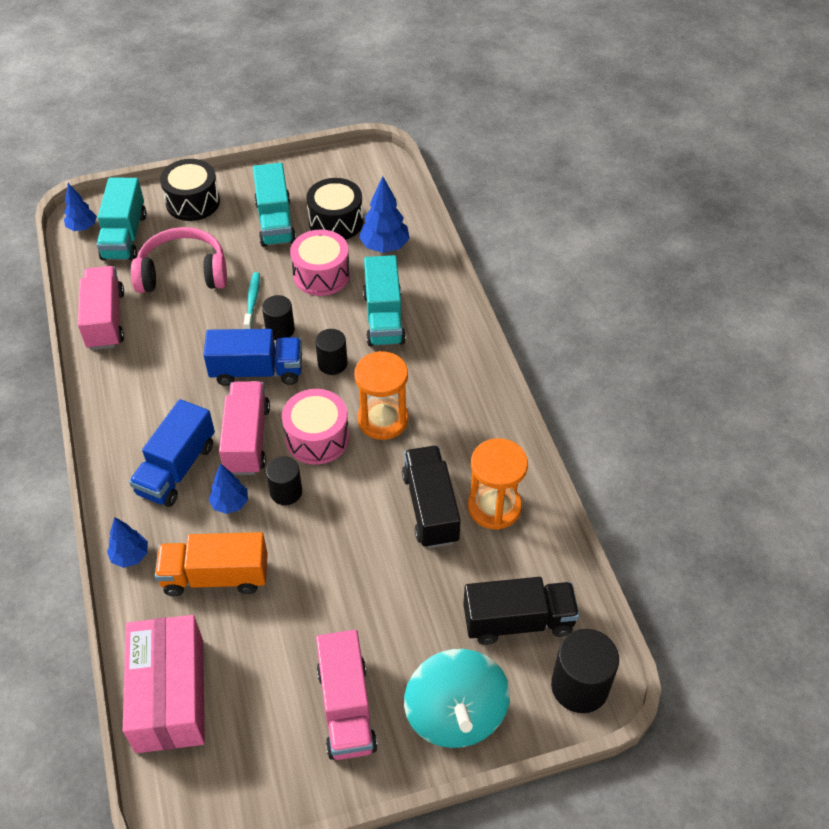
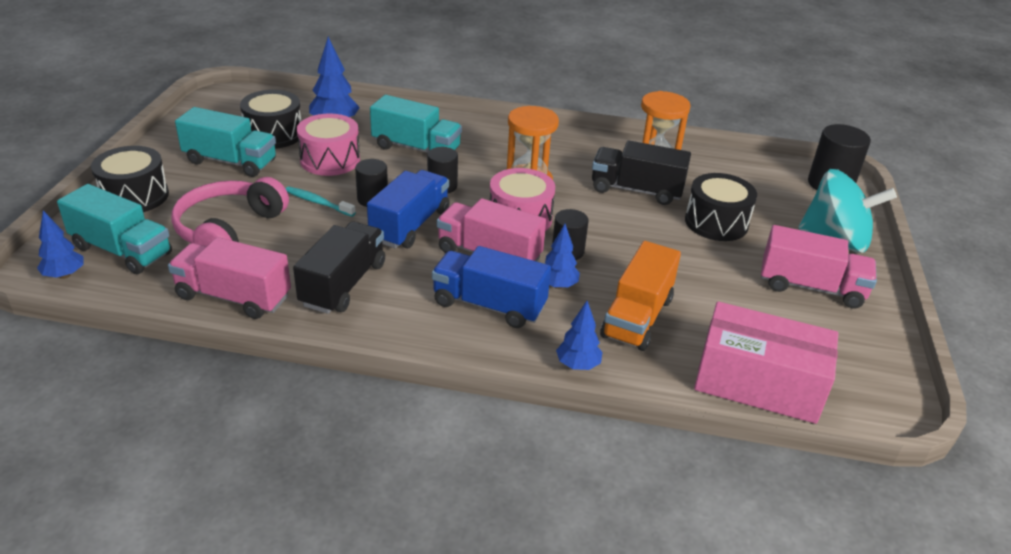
camera: 65 degrees left, 15 degrees down
blue truck [129,399,215,507] -> blue truck turned 150 degrees clockwise [432,246,551,328]
black truck [463,577,579,645] -> black truck moved to [293,222,385,314]
none -> black drum [685,173,757,241]

